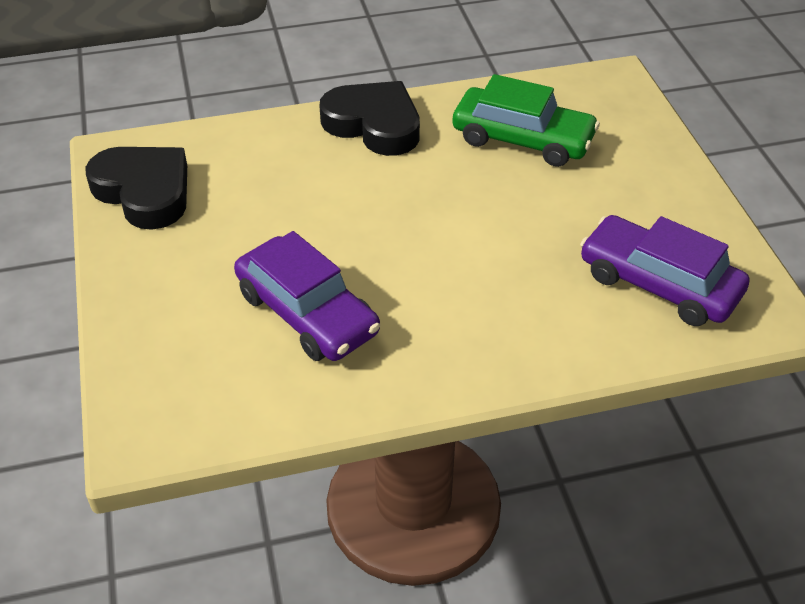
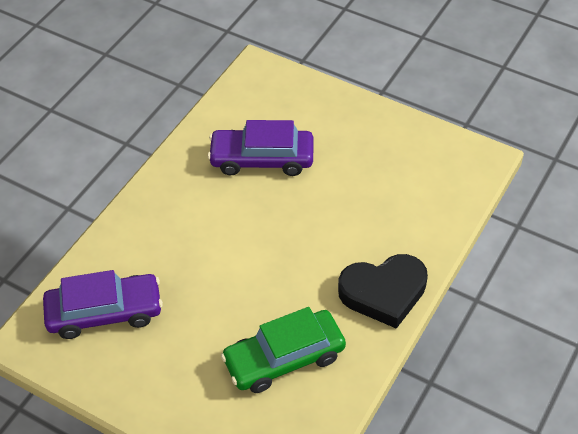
camera: 135 degrees right, 5 degrees up
black heart [86,147,187,230] -> none

